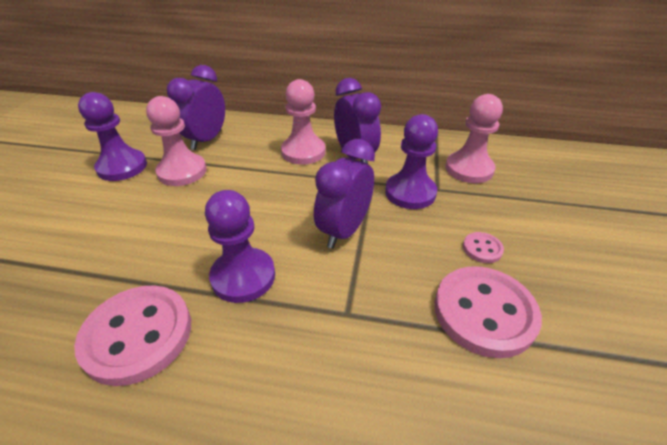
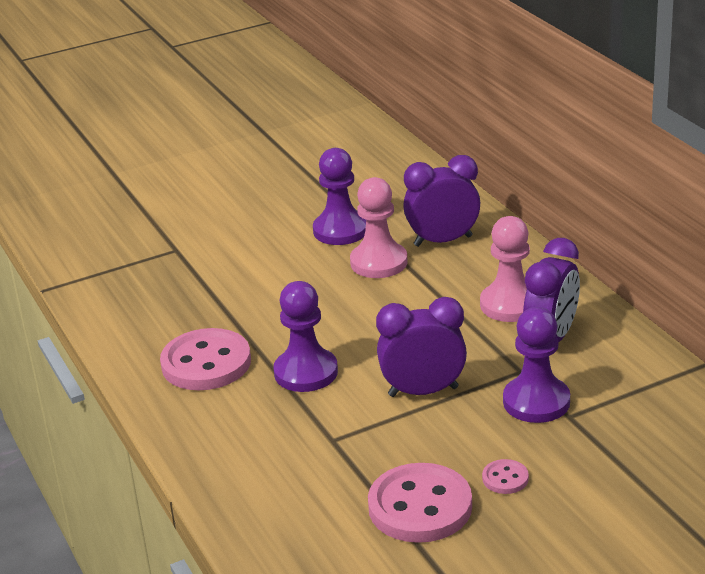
camera: 55 degrees right, 10 degrees down
pink pawn [445,94,503,183] -> none

